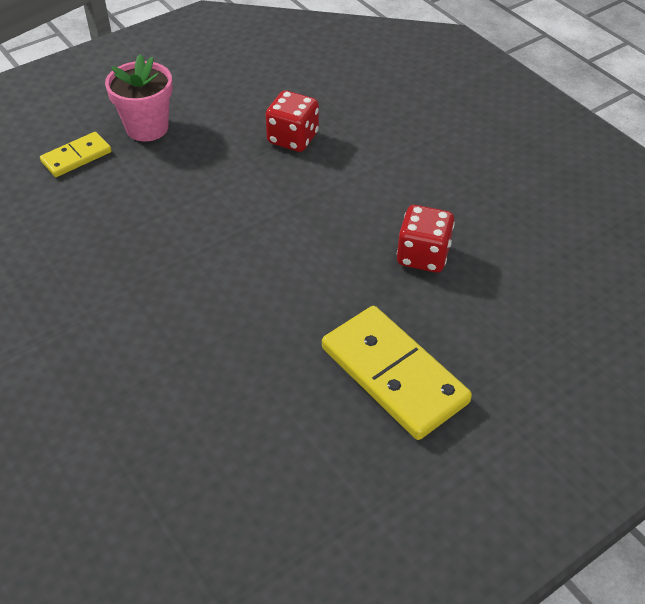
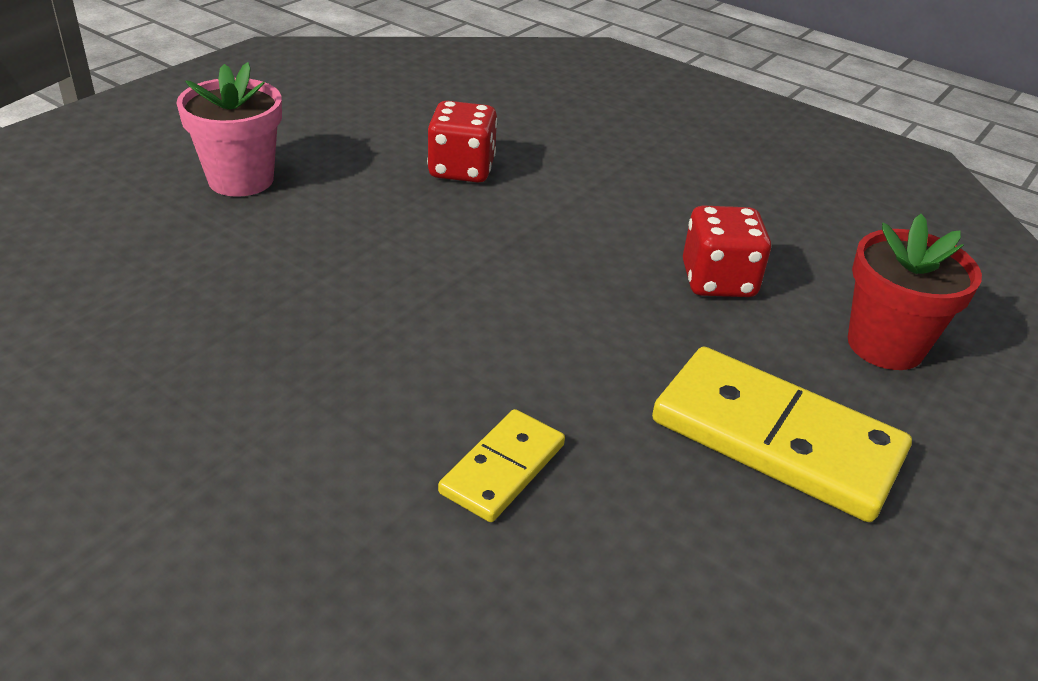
camera: 20 degrees left, 10 degrees down
yellow domino [40,132,112,177] -> yellow domino moved to [438,409,565,522]
none -> red flower pot [848,214,982,370]

